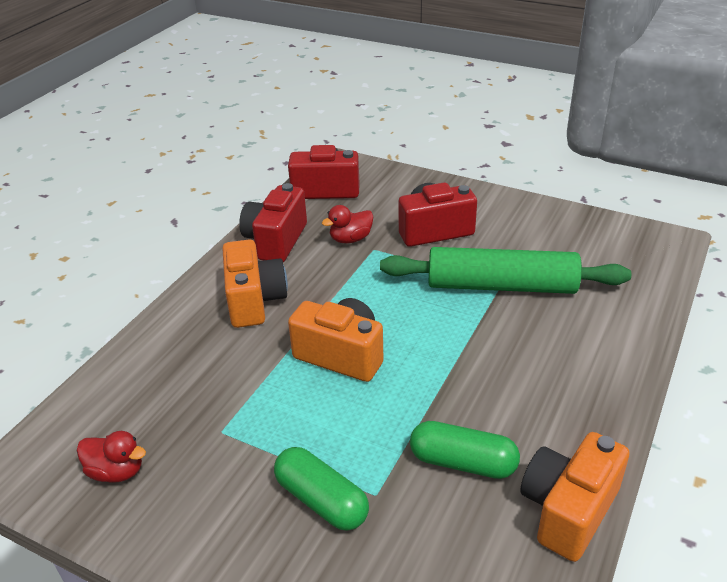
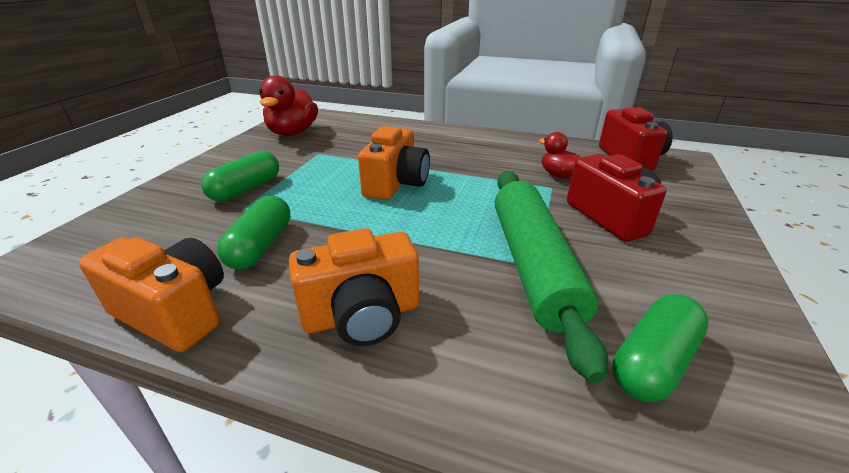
camera: 80 degrees right, 5 degrees down
red duck [77,431,146,483] -> red duck [259,75,318,136], size x1.74
orange camera [222,239,288,328] -> orange camera moved to [289,228,419,346]
red camera [239,183,307,262] -> none
none -> green capsule [612,294,709,402]

